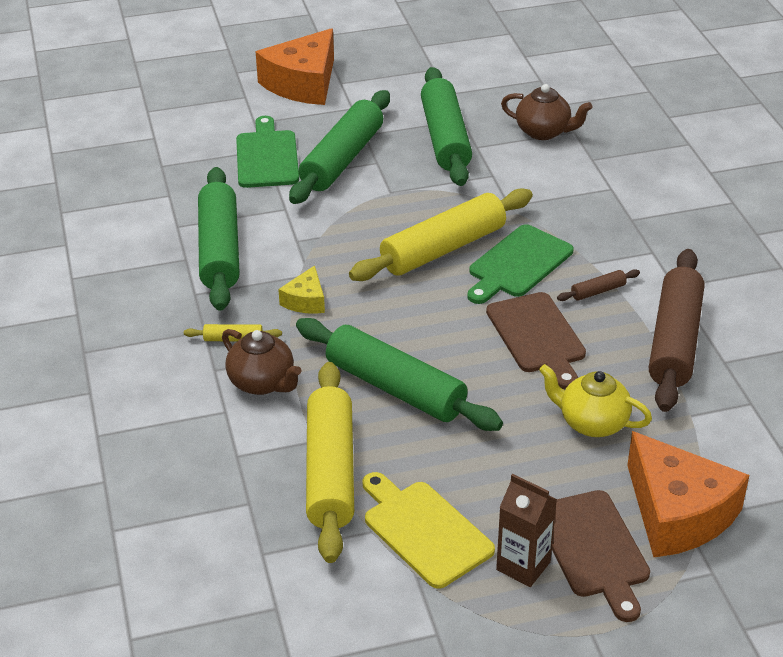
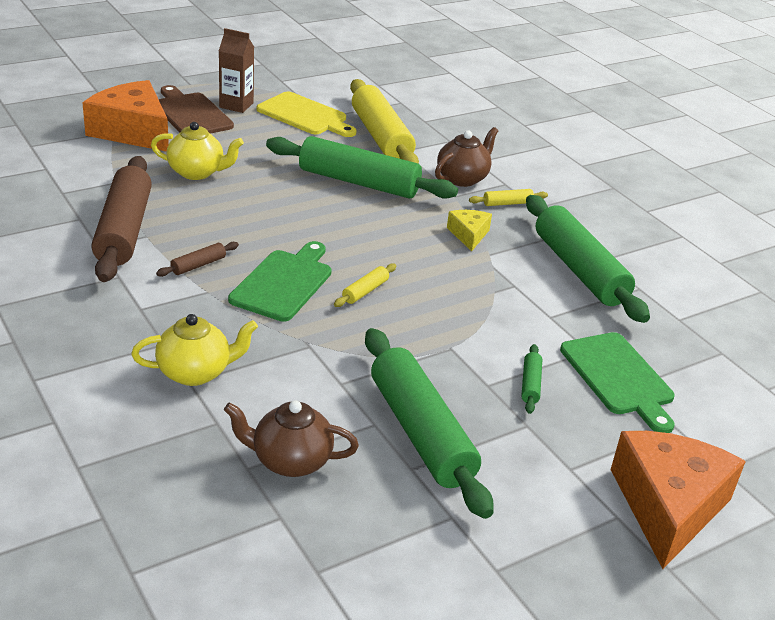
camera: 160 degrees right, 5 degrees down
brown teapot [222,329,301,395] -> brown teapot turned 105 degrees clockwise [435,127,498,187]
green rolling pin [289,90,390,204] -> green rolling pin [521,344,542,414], size x0.41
yellow rolling pin [349,188,533,281] -> yellow rolling pin [334,263,396,307], size x0.41
brown cutting board [486,292,586,389] -> none
none -> yellow teapot [131,314,258,386]

